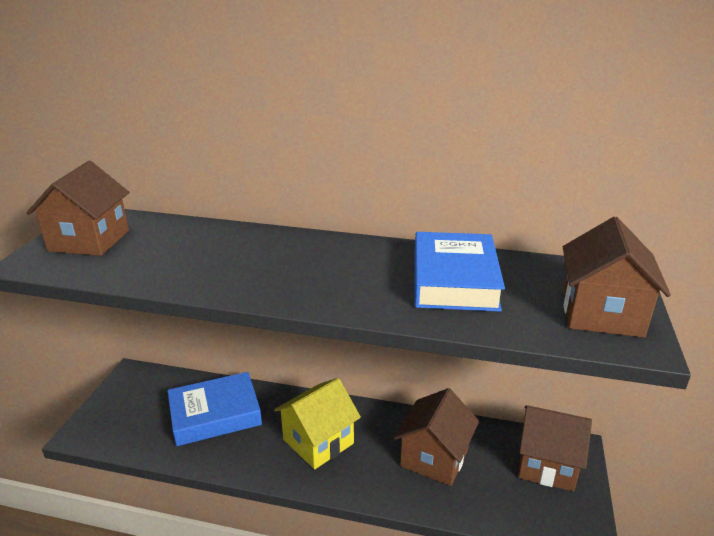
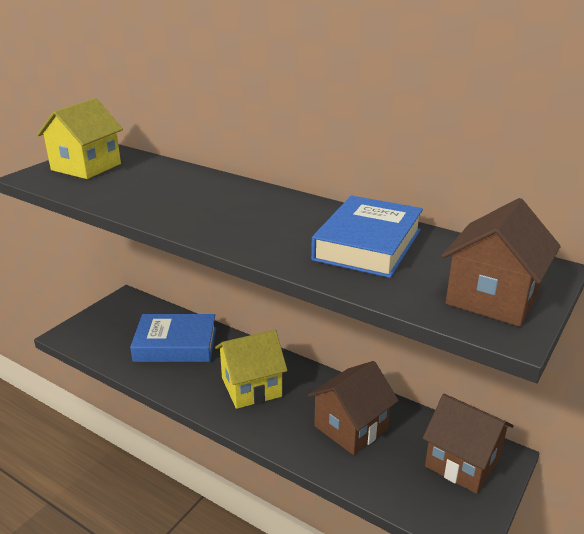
camera: 20 degrees right, 0 degrees up
brown house [26,161,129,256] -> yellow house [37,98,123,179]

